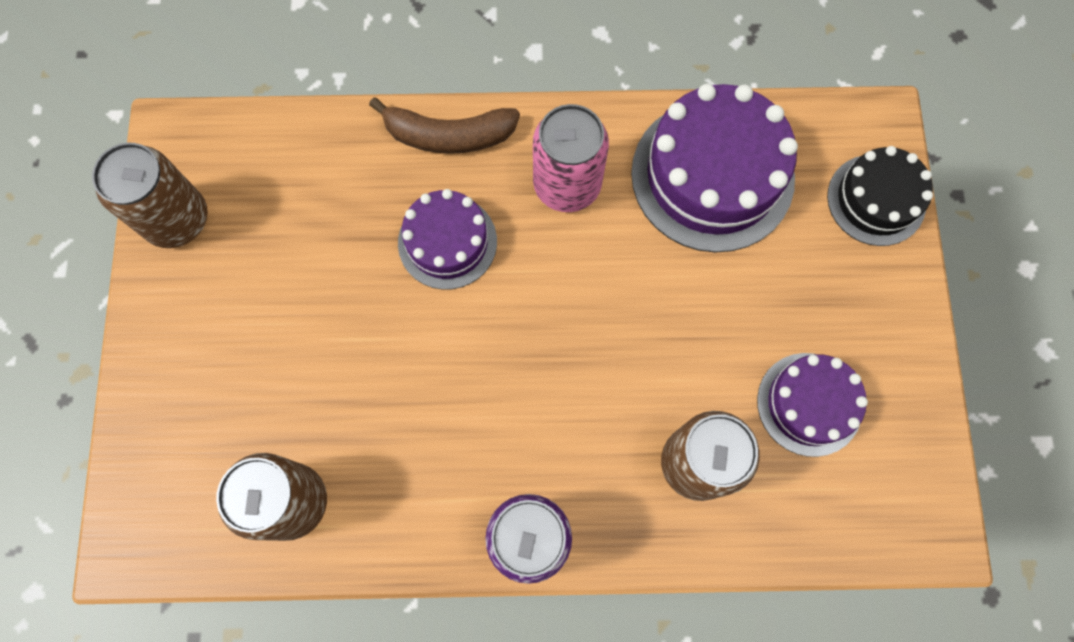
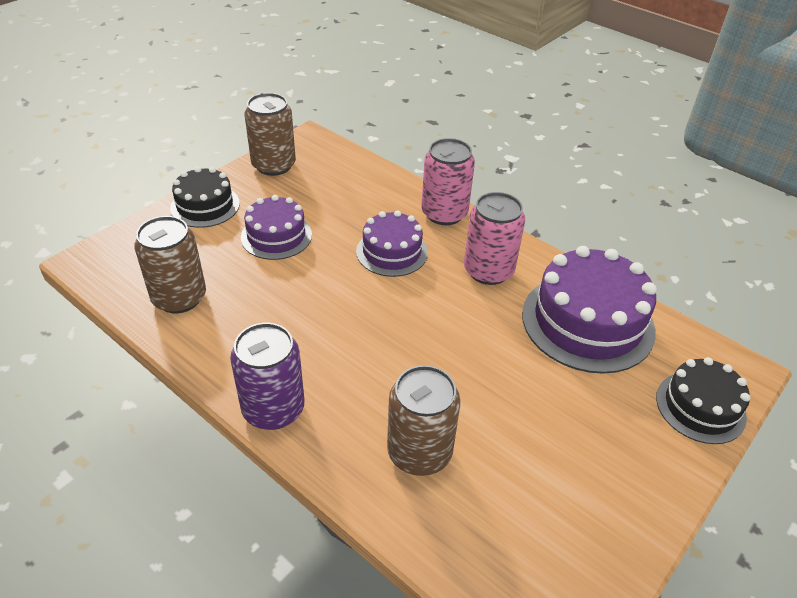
camera: 40 degrees right, 30 degrees down
brown banana [369,97,520,154] -> pink can [421,138,475,225]
purple cake [757,353,868,457] -> purple cake moved to [241,195,312,260]
none -> black cake [170,167,240,228]

